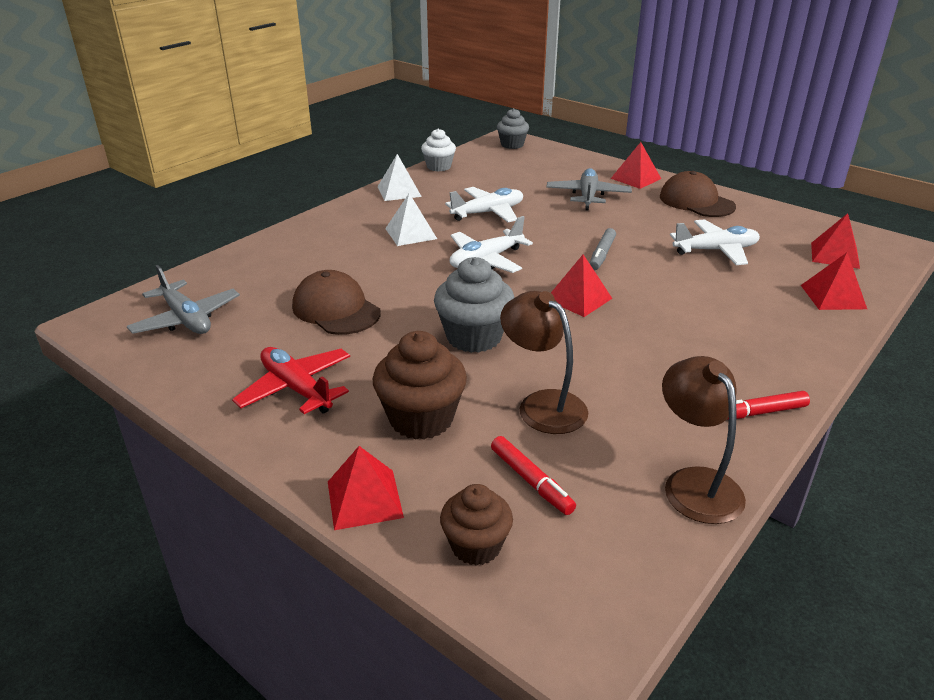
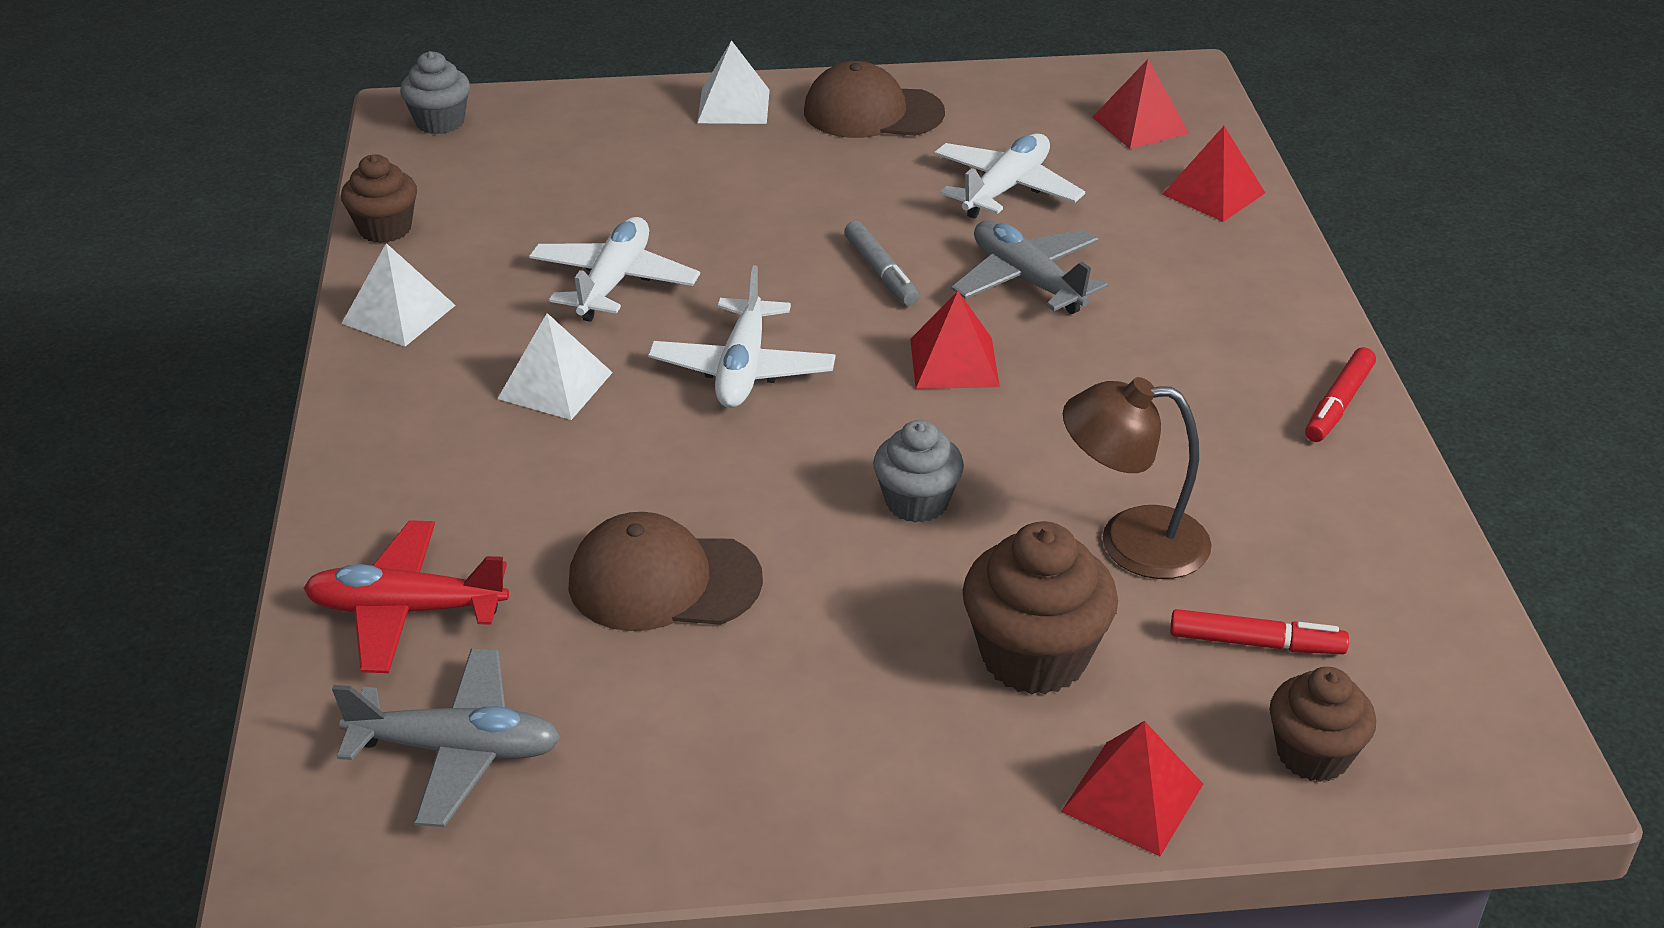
camera: 45 degrees left, 5 degrees up
red plane [232,347,350,414] -> red plane moved to [304,520,509,673]
white cupcake [421,128,456,172] -> brown cupcake [341,154,417,243]
grey cupcake [434,257,515,353] -> grey cupcake [873,420,964,523], size x0.65
grey plane [546,168,632,211] -> grey plane moved to [951,220,1108,314]
red pyramid [610,142,661,189] -> white pyramid [697,40,770,124]
brown lamp [662,356,746,524] -> none

